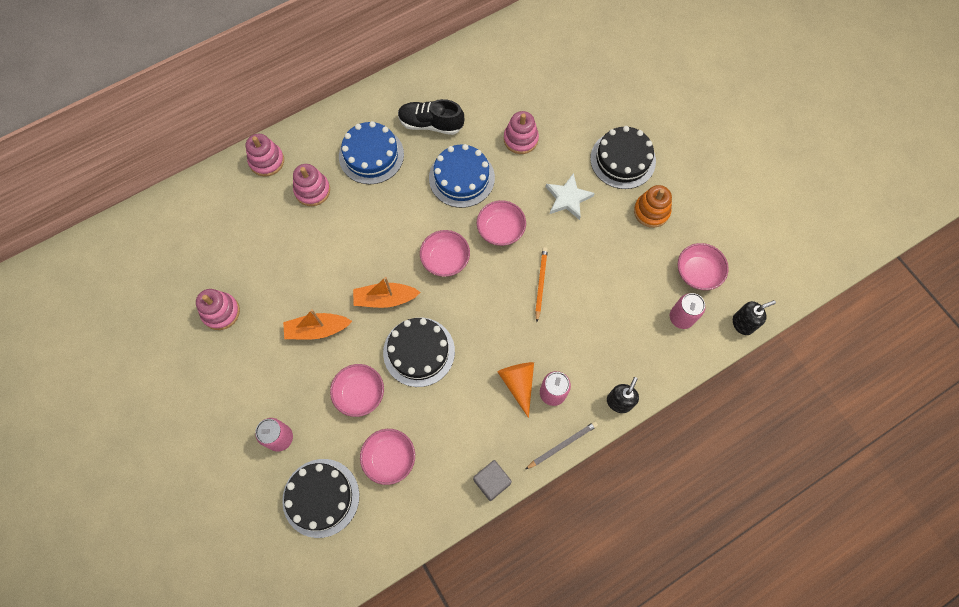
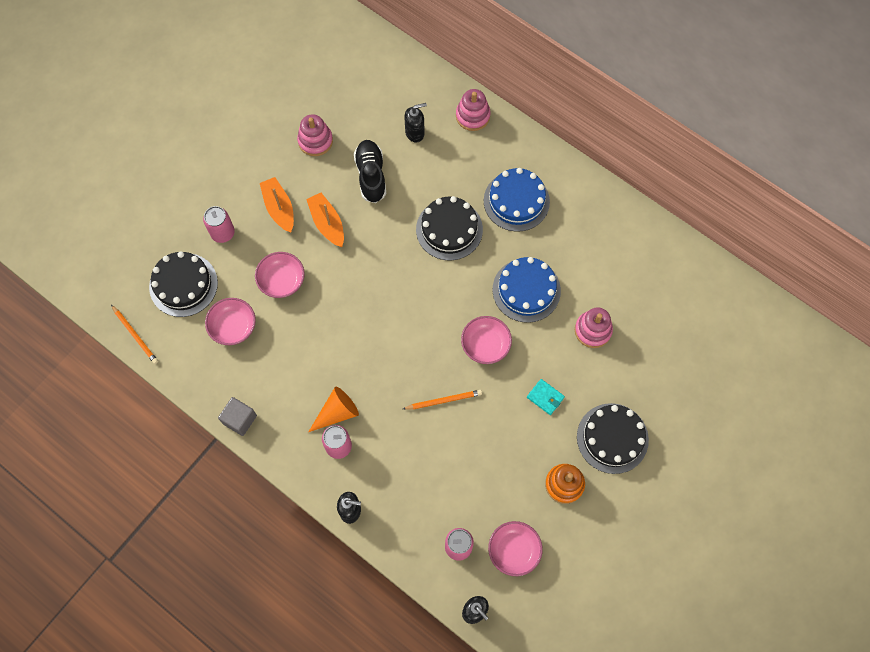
camera: 70 degrees right, 0 degrees up
pink stacking toy [293,164,330,206] -> none
orange boat [353,277,421,308] -> orange boat moved to [260,177,294,233]
black cake [383,318,455,387] -> black cake moved to [416,196,483,260]
black shoe [398,99,464,135] -> black shoe moved to [354,140,386,203]
pink bowl [420,230,470,277] -> none
grey pencil [526,421,598,469] -> none
white star [546,173,595,220] -> turquoise wallet [527,379,565,415]
none -> orange pencil [111,305,158,364]
none -> black soap dispenser [404,103,427,143]

